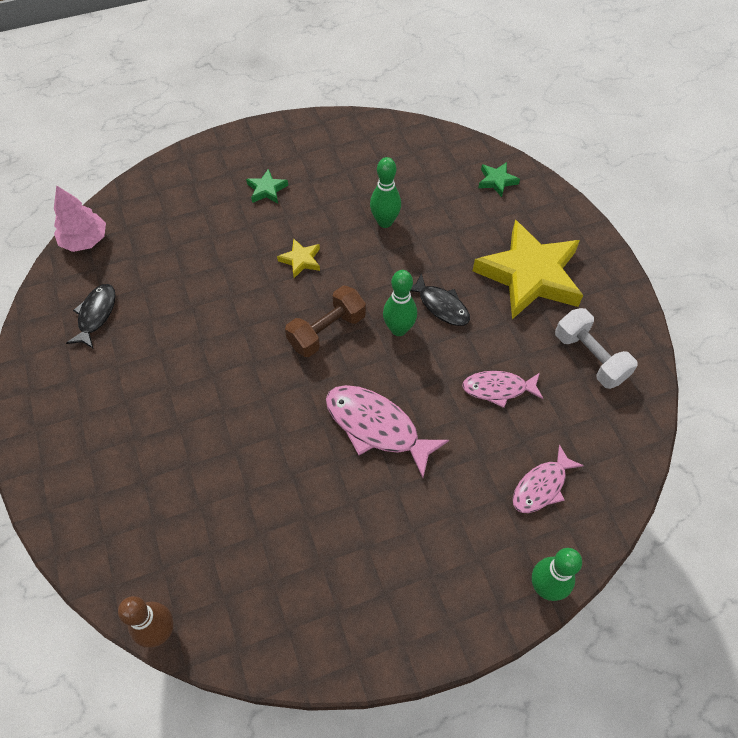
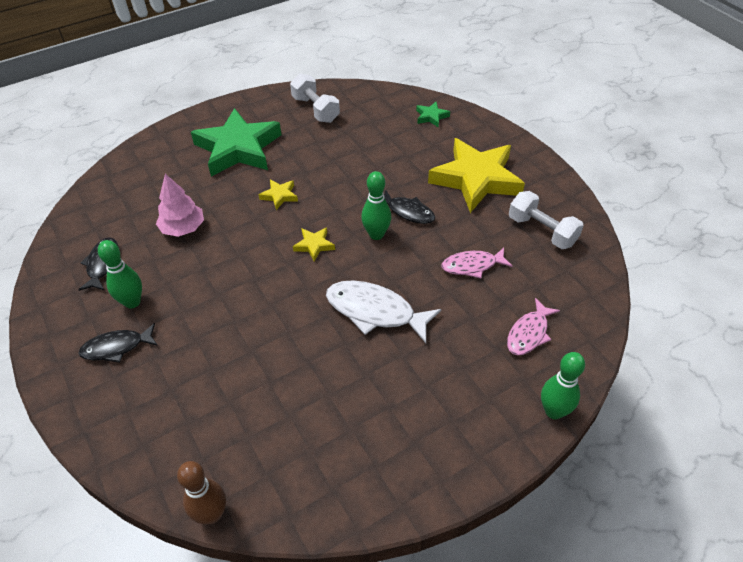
camera: 10 degrees left, 10 degrees down
pink tree [54,185,106,252] -> pink tree moved to [156,174,204,237]
green star [246,169,288,203] -> green star [191,108,281,177], size x2.44
brown dumbbell [285,285,366,357] -> yellow star [293,227,335,261]
pink fish [326,385,449,478] -> white fish [326,281,441,343]
green bowling pin [370,157,401,228] -> green bowling pin moved to [98,240,142,308]
none -> black fish [79,323,158,363]
none -> white dumbbell [290,74,340,123]

